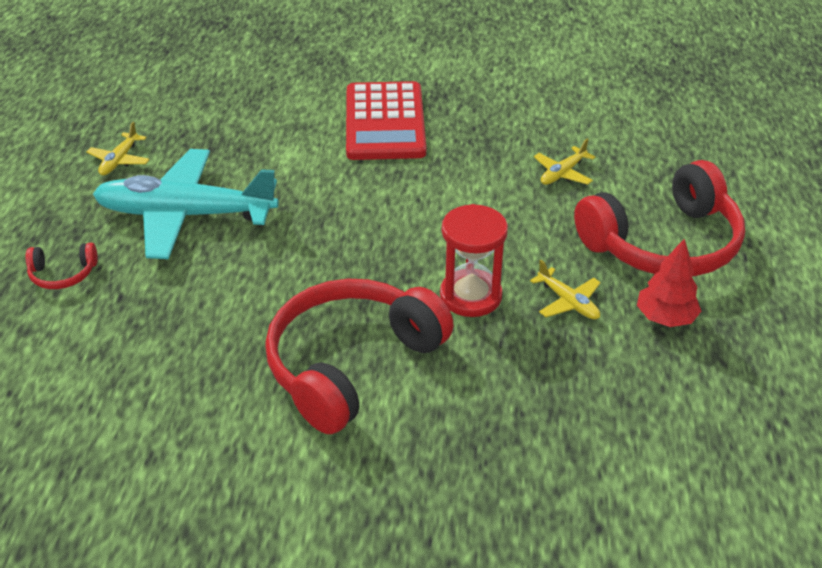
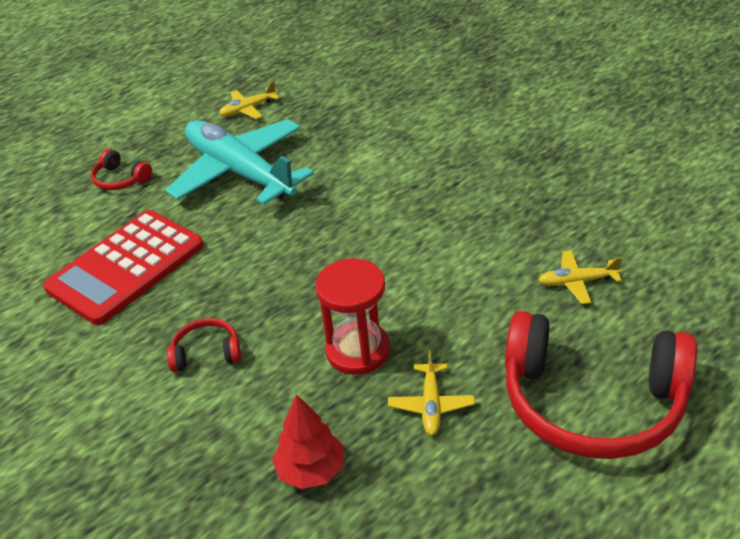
camera: 45 degrees right, 0 degrees up
red headphones [265,279,454,434] -> red headphones [167,318,241,372], size x0.42
red calculator [346,81,426,160] -> red calculator moved to [43,210,204,325]
red tree [637,238,701,327] -> red tree moved to [272,394,344,489]

